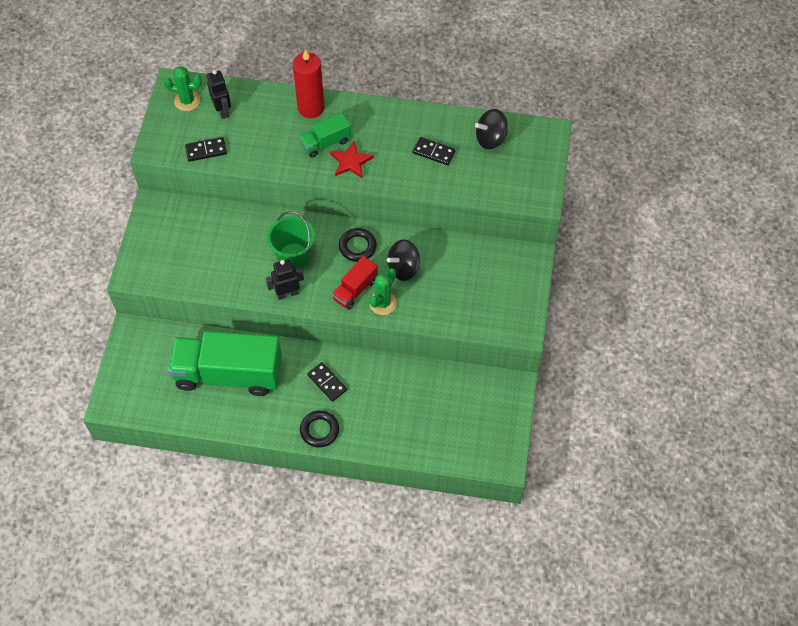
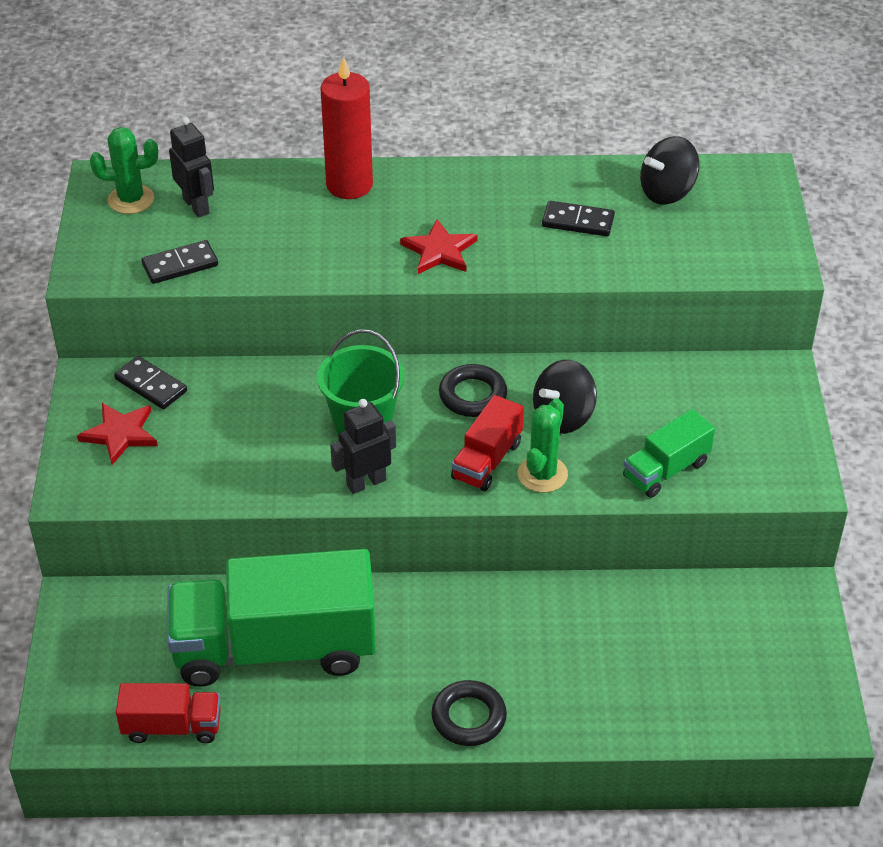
camera: 10 degrees left, 15 degrees down
green truck [299,113,351,158] -> green truck moved to [623,409,715,498]
black domino [307,362,347,402] -> black domino moved to [114,356,187,409]
none -> red star [77,403,158,465]
none -> red truck [116,683,221,743]

